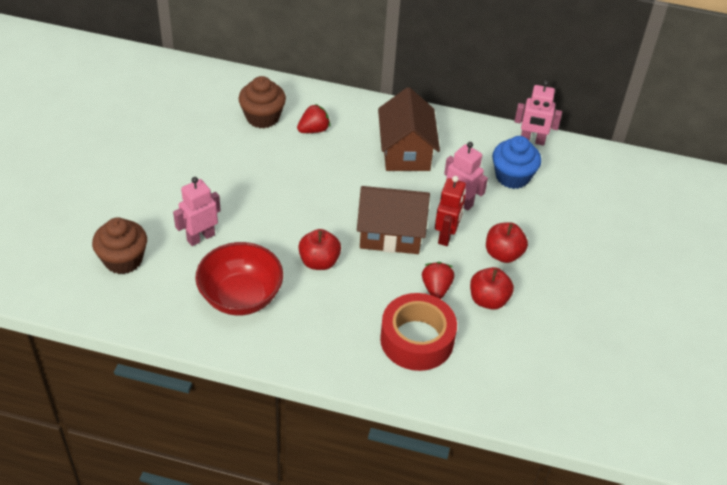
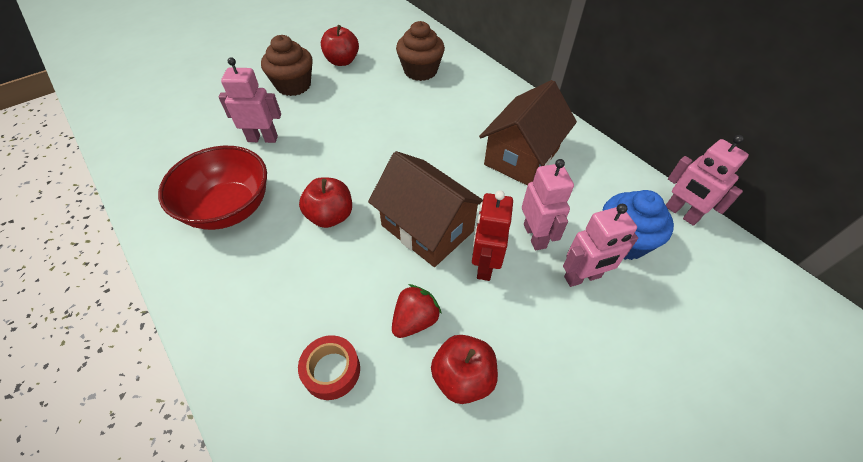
camera: 40 degrees right, 5 degrees up
brown cupcake [92,217,147,274] -> brown cupcake moved to [261,35,312,96]
red strawberry [297,104,330,133] -> none
red tape [380,293,457,371] -> red tape [298,335,360,400], size x0.54
red robot [435,176,466,246] -> red robot turned 135 degrees clockwise [472,190,513,281]
red apple [486,222,528,263] -> red apple moved to [321,25,359,66]
none -> pink robot [563,204,638,287]

